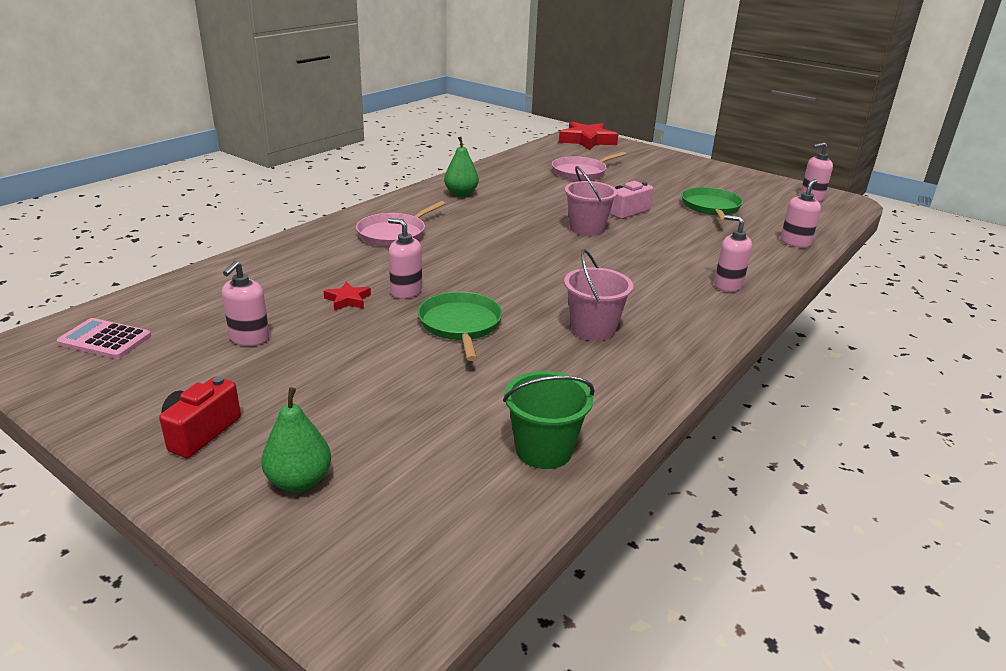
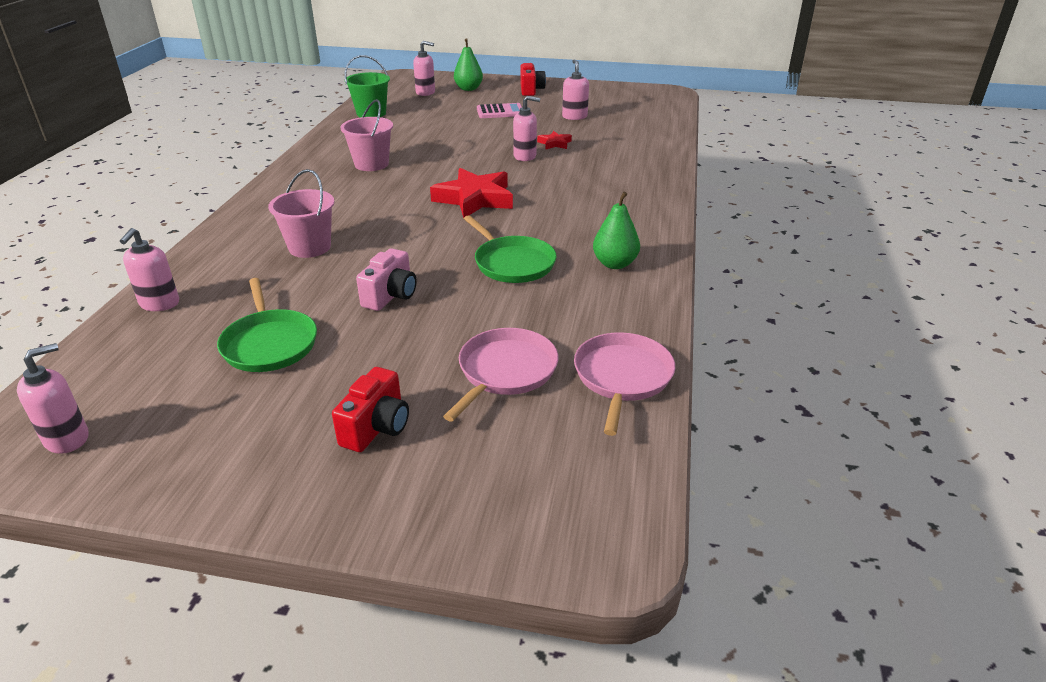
camera: 155 degrees right, 5 degrees up
pink calculator [57,318,151,359] -> pink calculator moved to [477,103,522,118]
pink pan [356,201,446,247] -> pink pan moved to [574,332,675,436]
green pan [418,292,503,361] -> green pan moved to [464,215,557,283]
red star [559,122,618,150] -> red star moved to [430,168,513,218]
pink bucket [564,166,618,236] -> pink bucket moved to [268,169,335,258]
pink soap dispenser [714,215,752,292] -> pink soap dispenser moved to [413,41,435,96]
none -> red camera [332,367,409,452]

